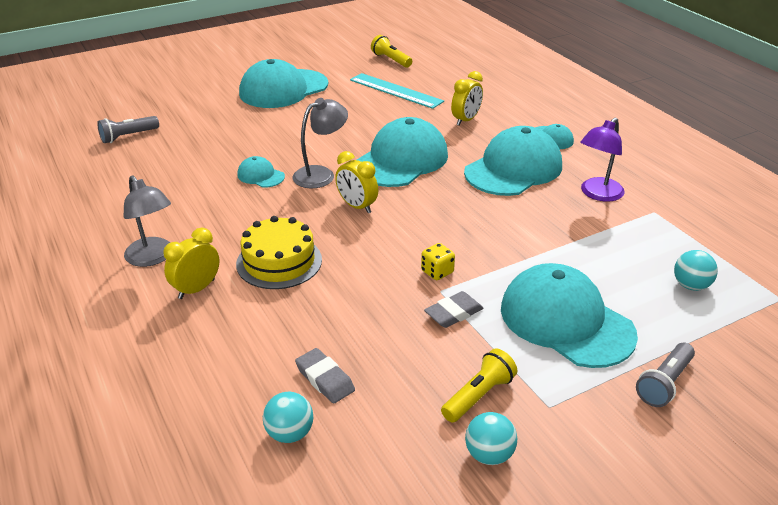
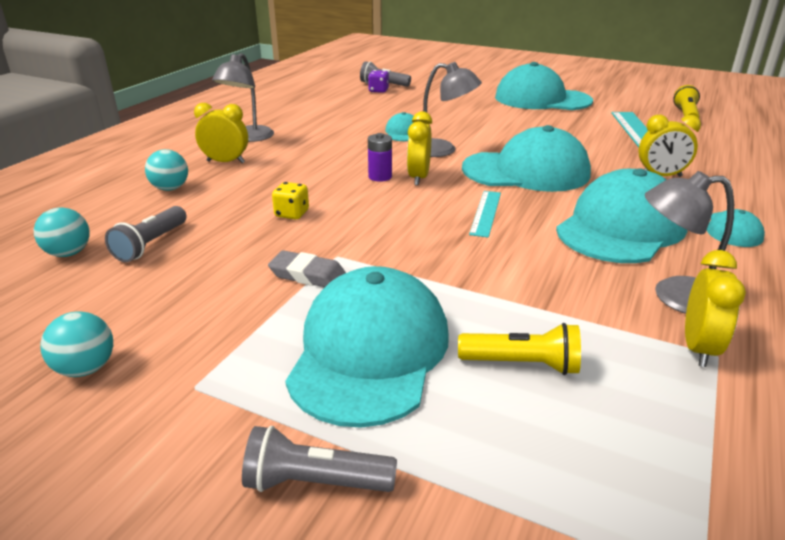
camera: 55 degrees right, 5 degrees down
yellow cake [236,216,322,289] -> none
grey eraser [295,348,355,404] -> grey flashlight [105,206,186,262]
yellow dice [421,243,455,280] -> yellow dice moved to [272,182,309,219]
yellow flashlight [441,348,517,423] -> yellow flashlight moved to [458,323,581,375]
turquoise cap [464,126,562,196] -> turquoise cap turned 60 degrees counterclockwise [556,168,688,263]
purple lamp [581,117,625,202] -> grey lamp [645,171,734,314]
turquoise ball [674,250,718,291] -> turquoise ball moved to [145,149,188,191]
none -> purple dice [368,70,389,93]
none -> purple battery [368,133,392,182]
none -> turquoise ruler [469,191,501,238]
none -> yellow clock [685,250,746,367]

